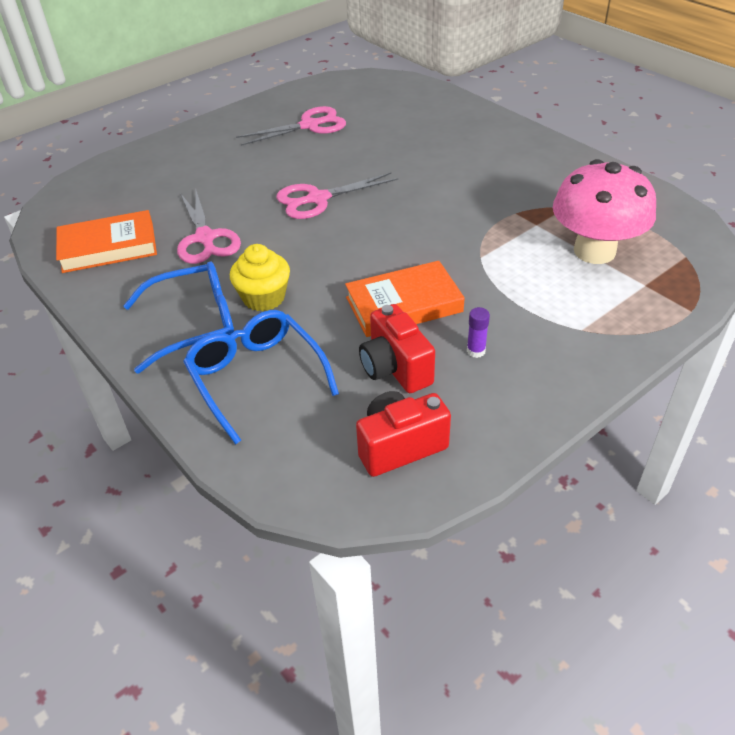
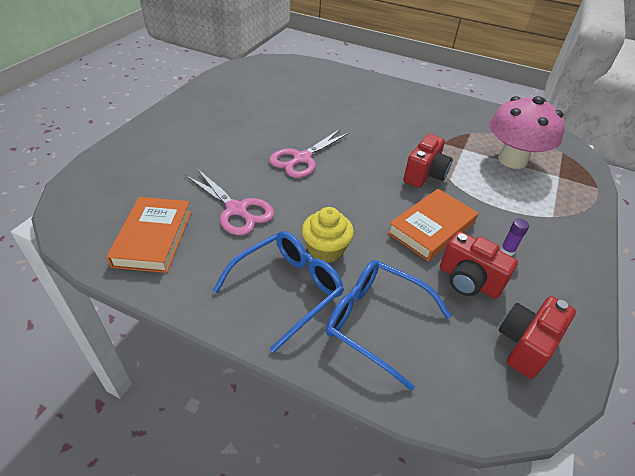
camera: 30 degrees left, 0 degrees up
orange book [56,210,157,273] -> orange book turned 45 degrees counterclockwise [106,197,191,273]
pink scissors [236,106,346,146] -> none
none -> red camera [403,134,453,188]

